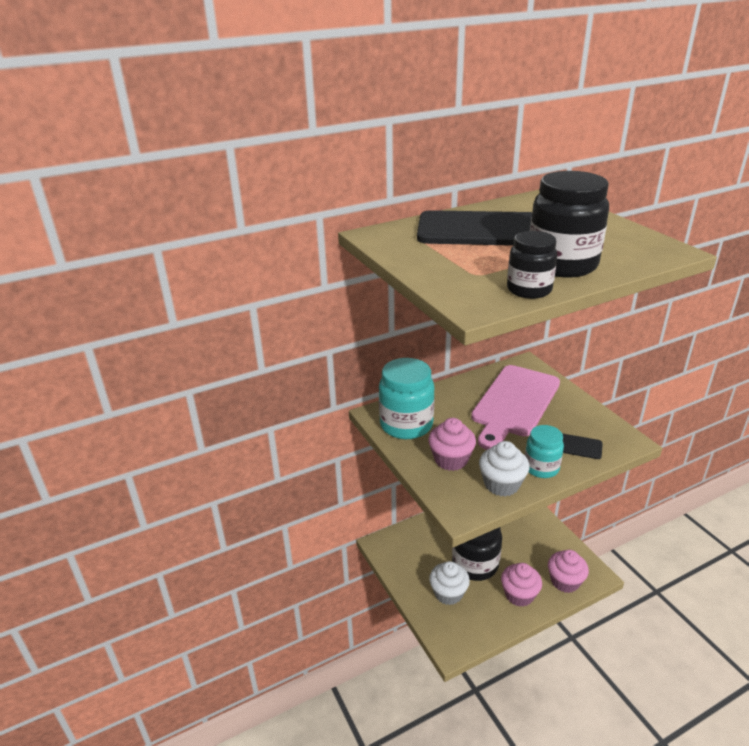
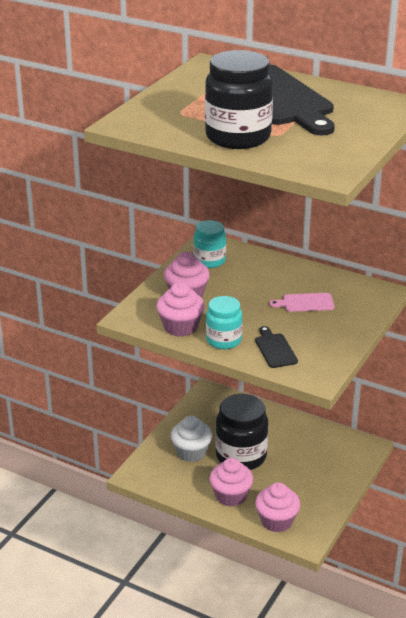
camera: 55 degrees right, 0 degrees up
turquoise jar [379,358,435,439] -> turquoise jar [193,220,226,268], size x0.60
pink cutting board [471,365,560,450] -> pink cutting board [269,293,334,312], size x0.42
white cupcake [479,441,530,497] -> pink cupcake [157,282,204,337]
black jar [507,231,557,299] -> none

